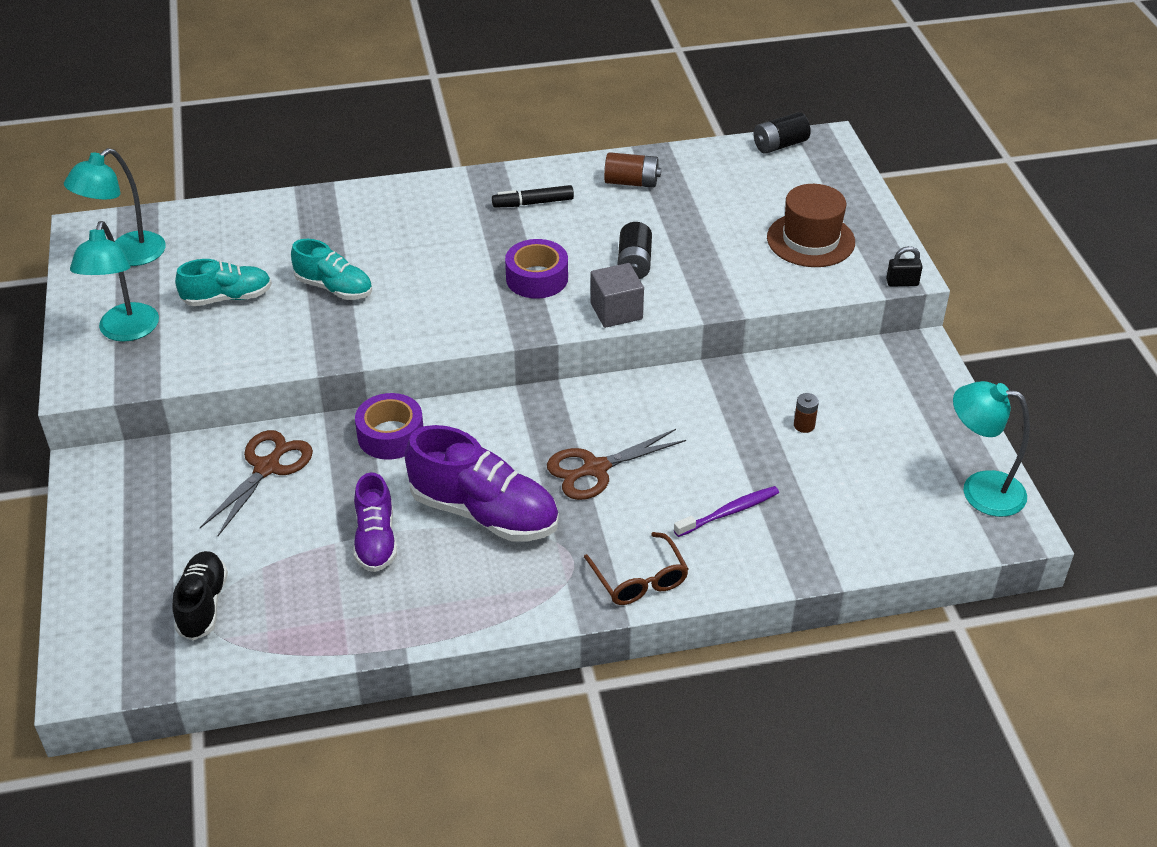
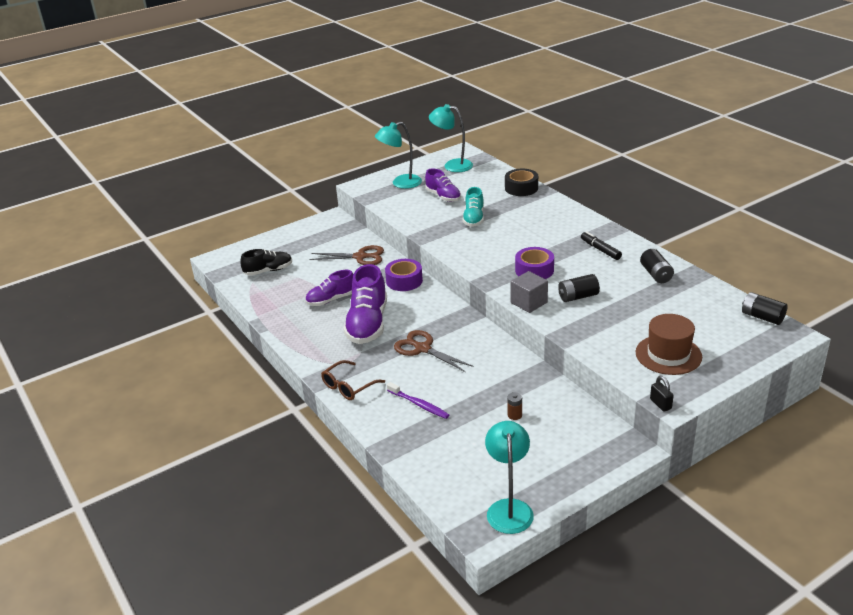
camera: 70 degrees right, 10 degrees down
turquoise shoe [175,259,272,306] -> purple shoe [425,168,461,202]
brown battery [604,152,661,188] -> black battery [640,249,674,283]
none -> black tape [505,169,538,196]

